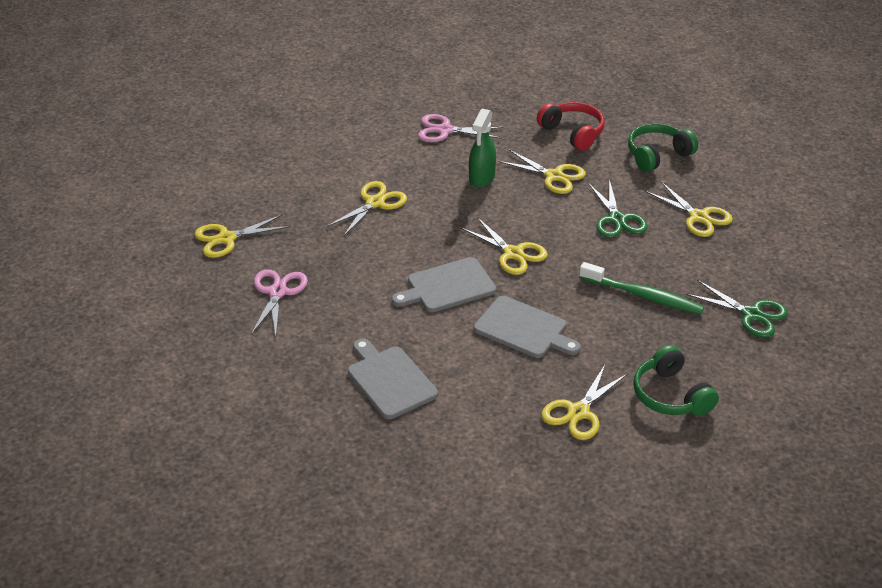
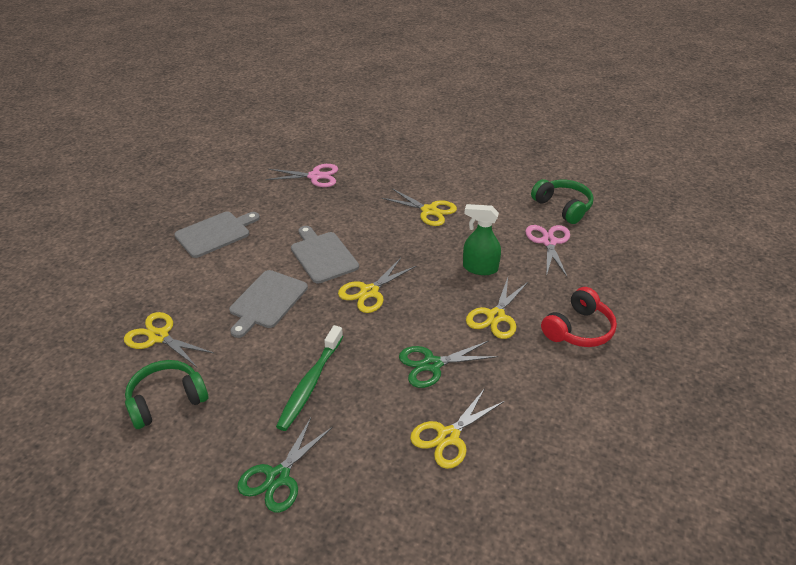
camera: 85 degrees right, 0 degrees up
yellow scissors [194,214,290,258] -> none
green headphones [628,123,698,172] -> green headphones moved to [531,179,594,224]

